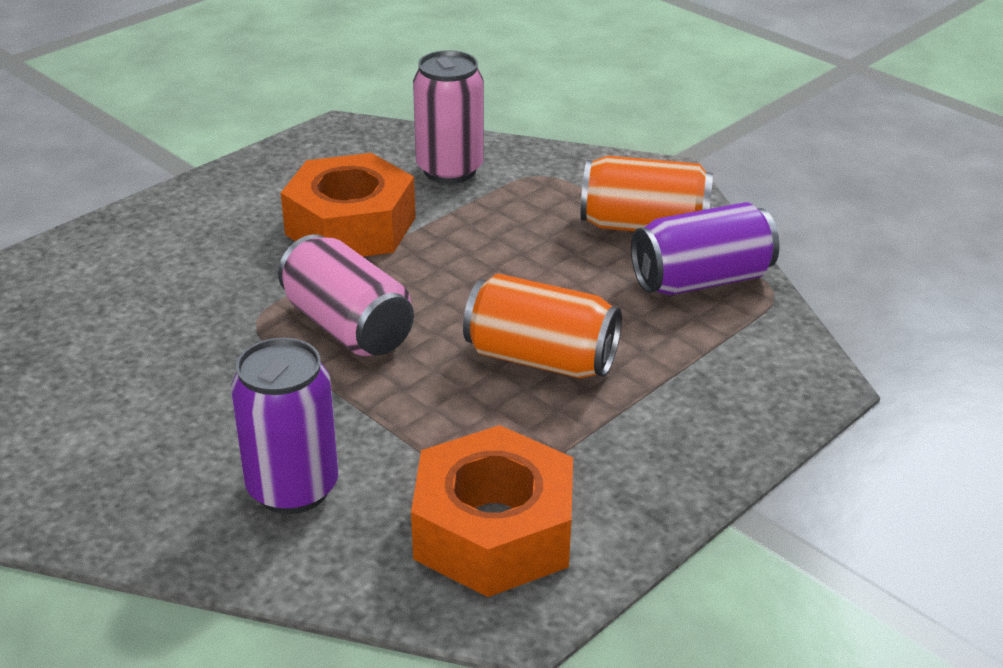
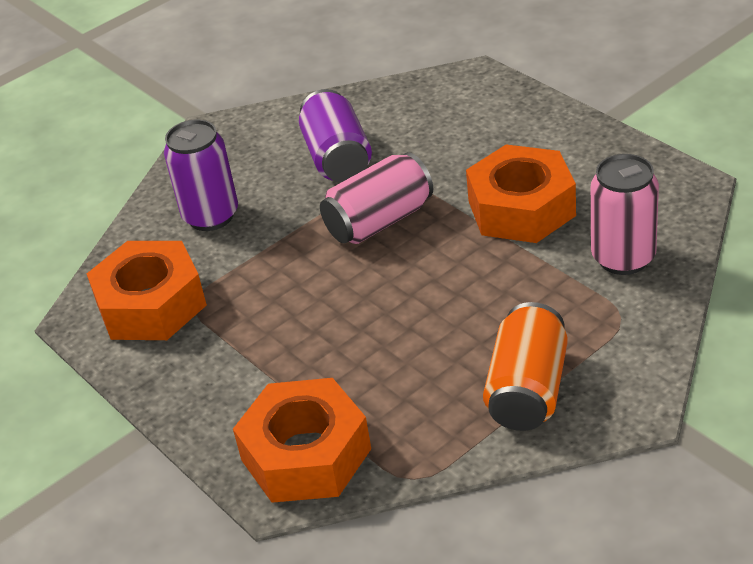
camera: 100 degrees right, 5 degrees up
orange can [463,273,622,378] -> none
purple can [631,202,779,295] -> purple can moved to [299,89,372,182]
none -> orange nut [233,378,371,503]

